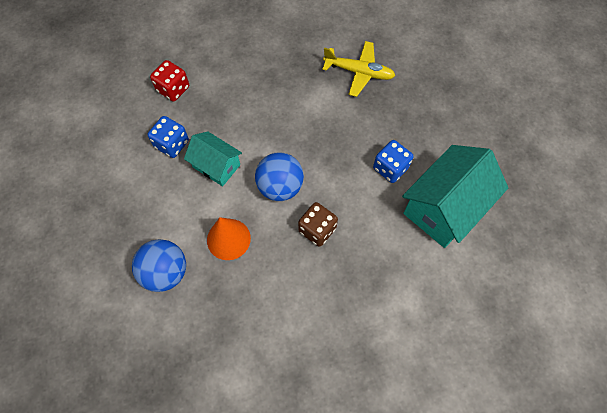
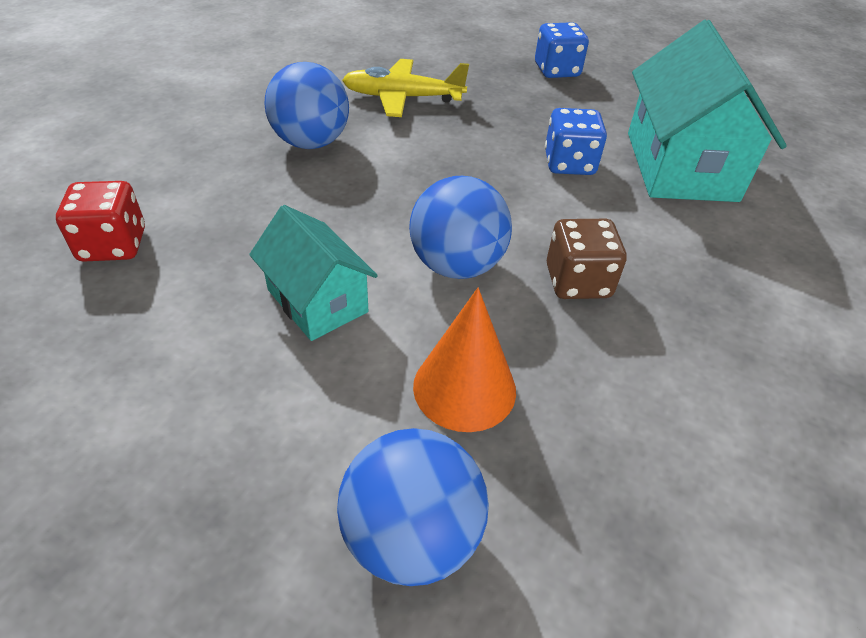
camera: 45 degrees left, 20 degrees down
blue dice [148,116,189,158] -> blue dice moved to [535,22,589,78]
turquoise house [184,131,242,187] -> turquoise house turned 60 degrees clockwise [249,205,378,341]
yellow plane [322,41,395,97] -> yellow plane turned 150 degrees counterclockwise [342,59,469,117]
none -> blue ball [265,62,349,149]

